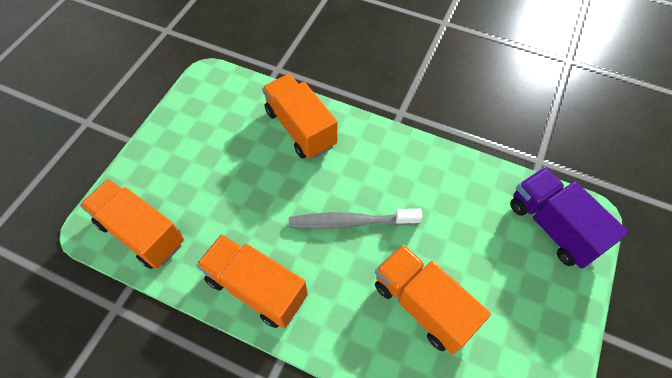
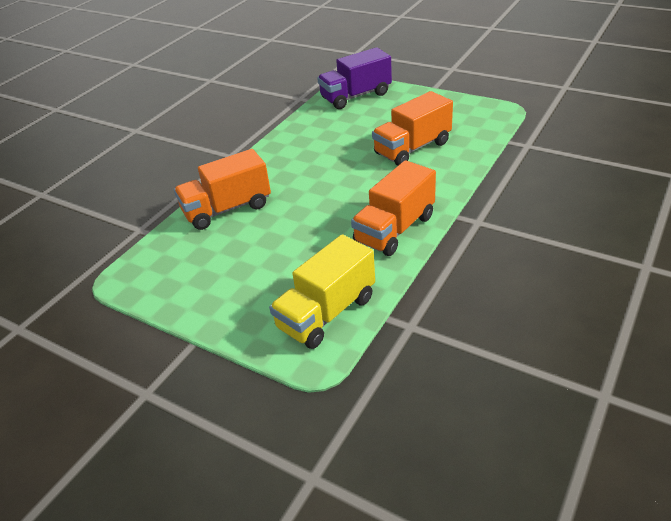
camera: 80 degrees left, 20 degrees down
orange truck [80,179,184,269] -> yellow truck [269,234,375,349]
grey toothbrush [289,209,422,229] -> none

